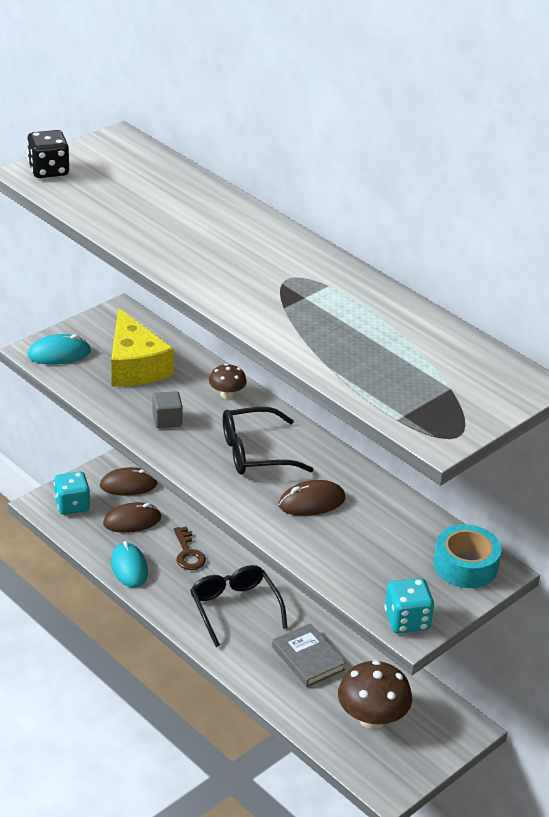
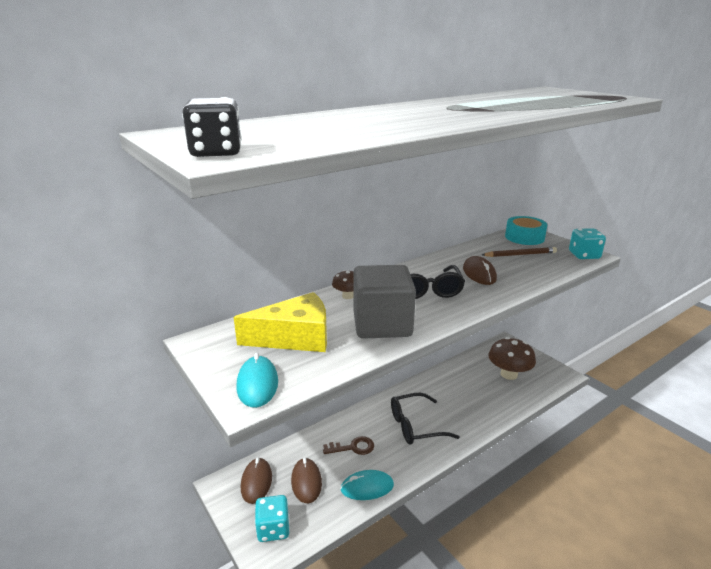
camera: 80 degrees left, 10 degrees down
grey cube [152,391,183,428] -> grey cube [353,265,416,339], size x2.26
grey book [272,623,346,687] -> none
none -> brown pencil [482,247,557,257]

